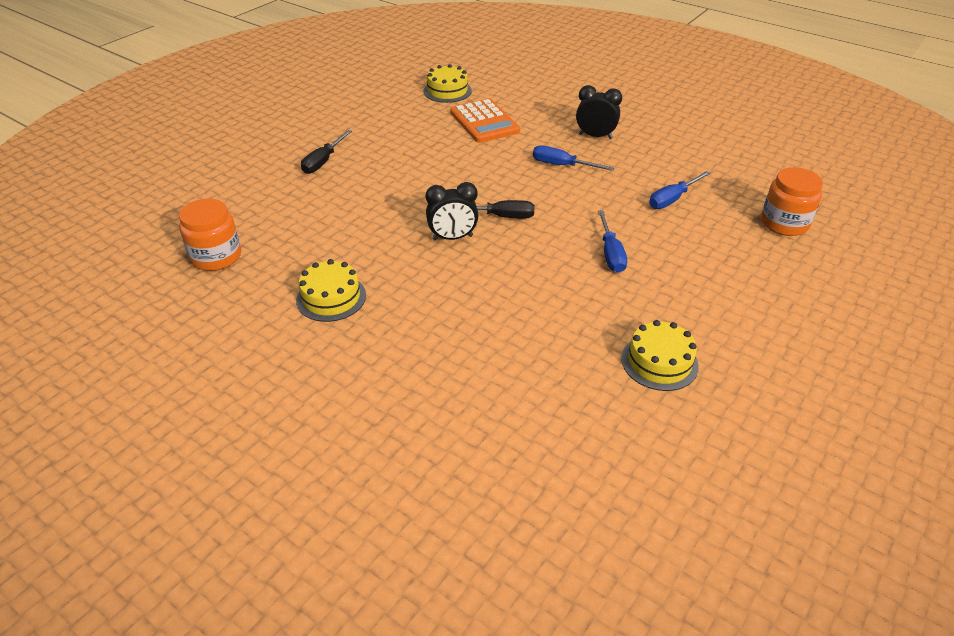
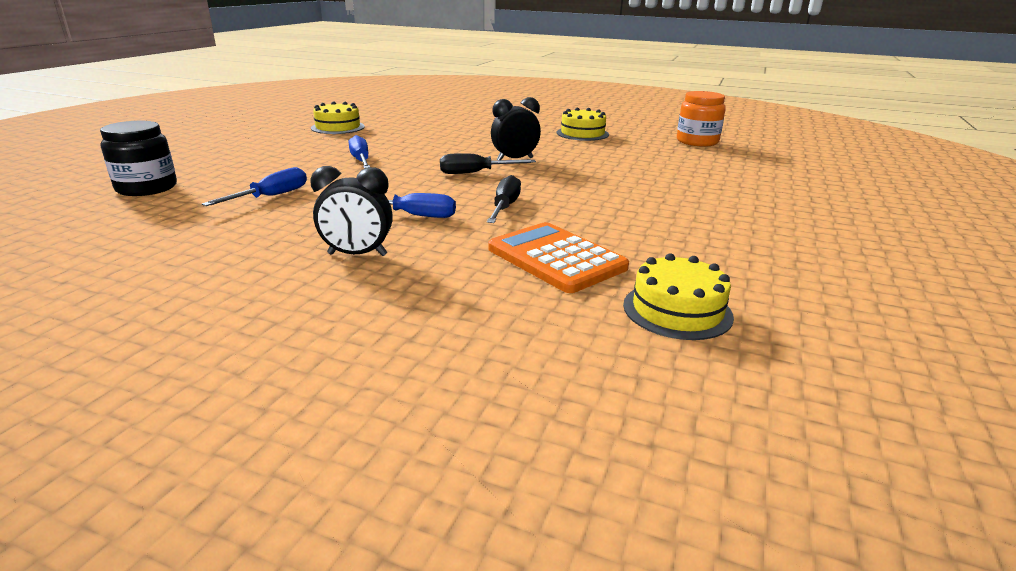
camera: 165 degrees right, 15 degrees down
black screwdriver [301,130,352,174] -> black screwdriver moved to [487,175,521,223]
orange jar [761,167,823,236] -> black jar [100,121,177,196]

